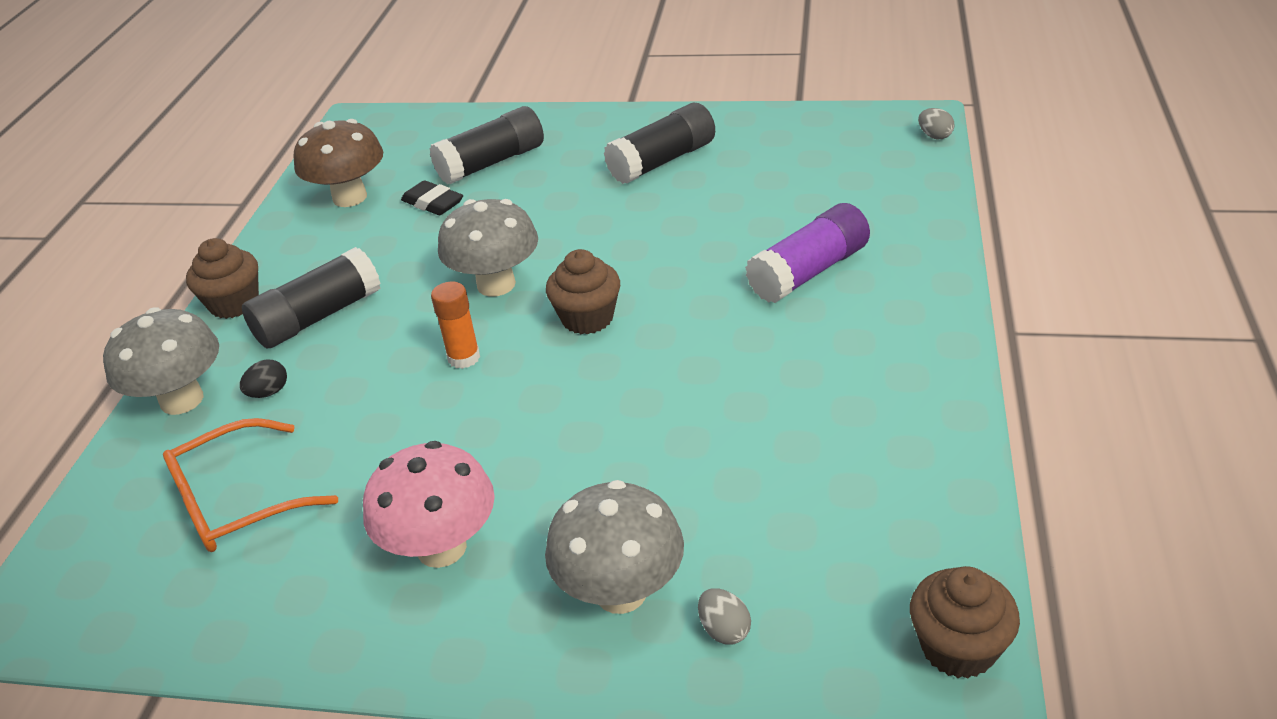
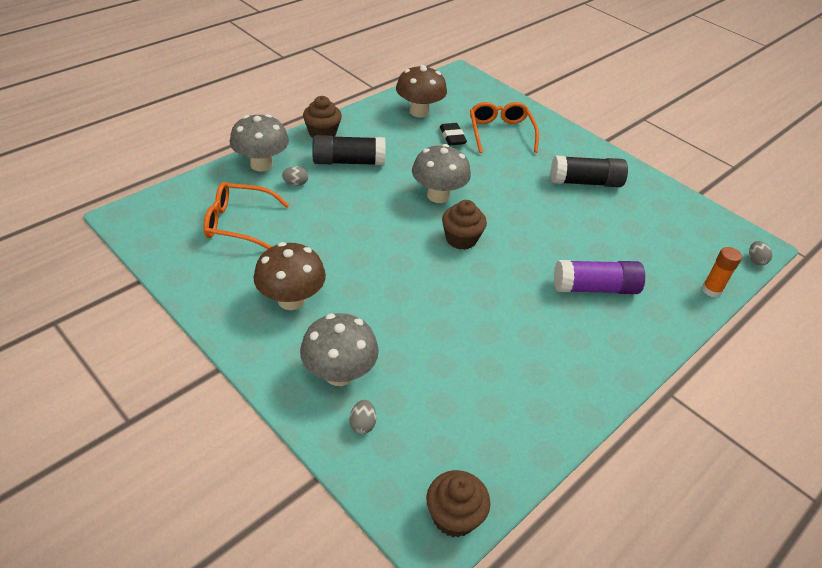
camera: 30 degrees right, 5 degrees up
black egg [240,359,287,398] -> grey egg [282,166,308,186]
pink mushroom [363,441,495,568] -> brown mushroom [254,242,326,310]
black glue stick [429,106,544,184] -> orange glasses [470,102,539,153]
orange glue stick [431,282,480,369] -> orange glue stick moved to [702,247,742,297]

